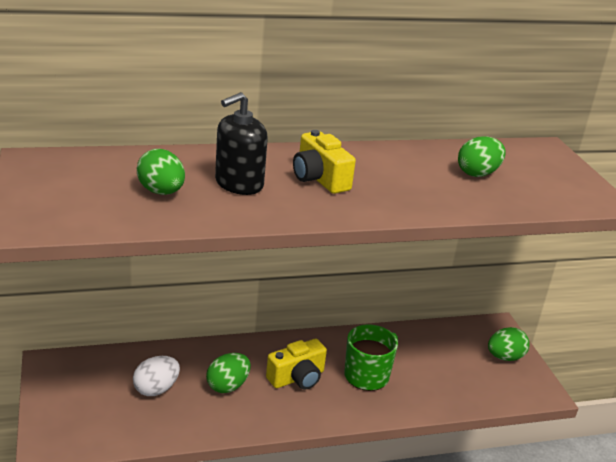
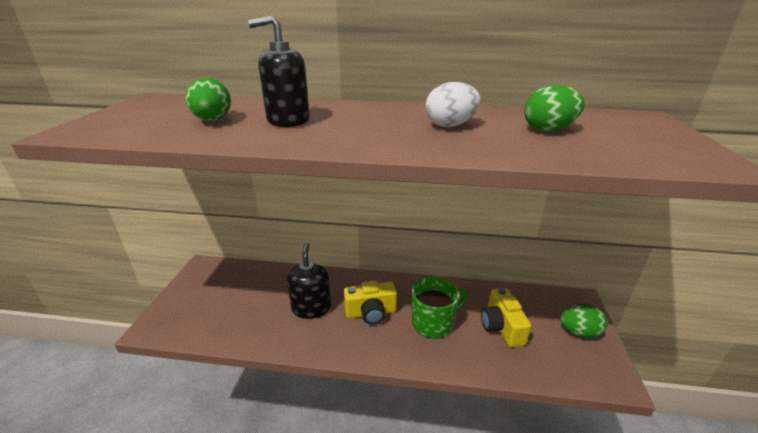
camera: 25 degrees right, 0 degrees up
white egg [133,356,180,396] -> white egg moved to [426,82,481,127]
green egg [206,353,251,393] -> black soap dispenser [287,243,331,319]
yellow camera [293,130,356,194] -> yellow camera moved to [481,288,532,347]

